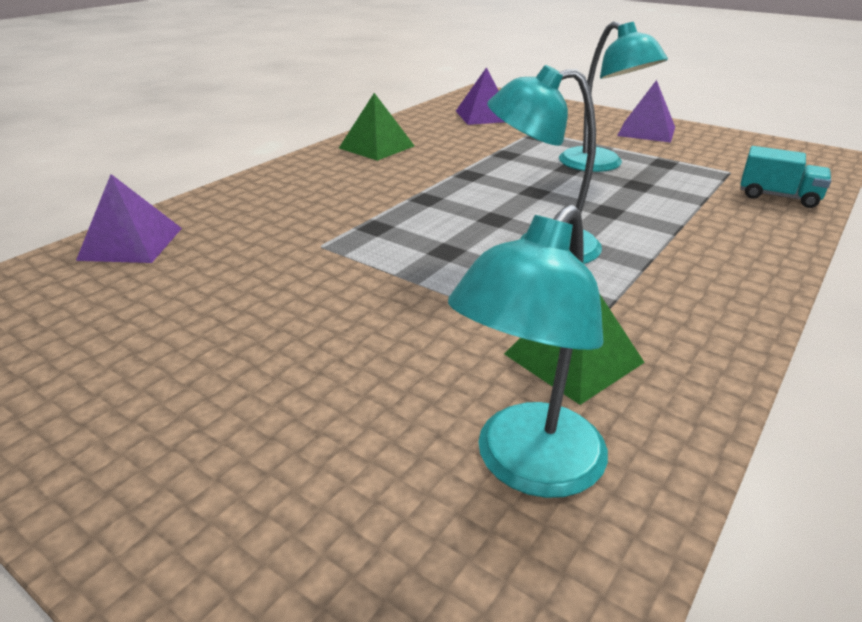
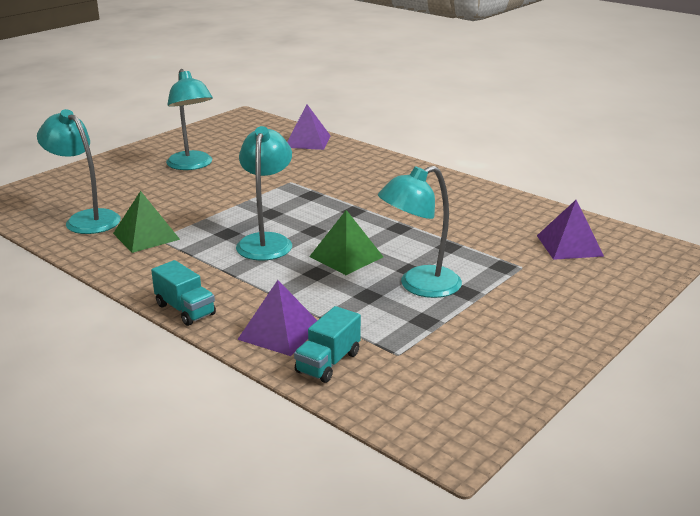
camera: 95 degrees right, 5 degrees down
green pyramid [339,93,414,161] -> green pyramid moved to [309,210,383,275]
purple pyramid [617,80,675,142] -> purple pyramid moved to [237,280,317,356]
none -> turquoise truck [151,260,216,326]
none -> turquoise lamp [166,69,213,170]

